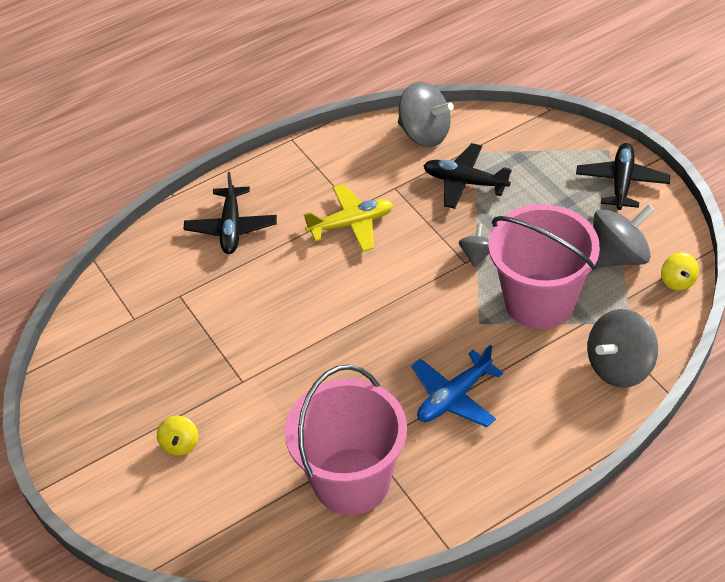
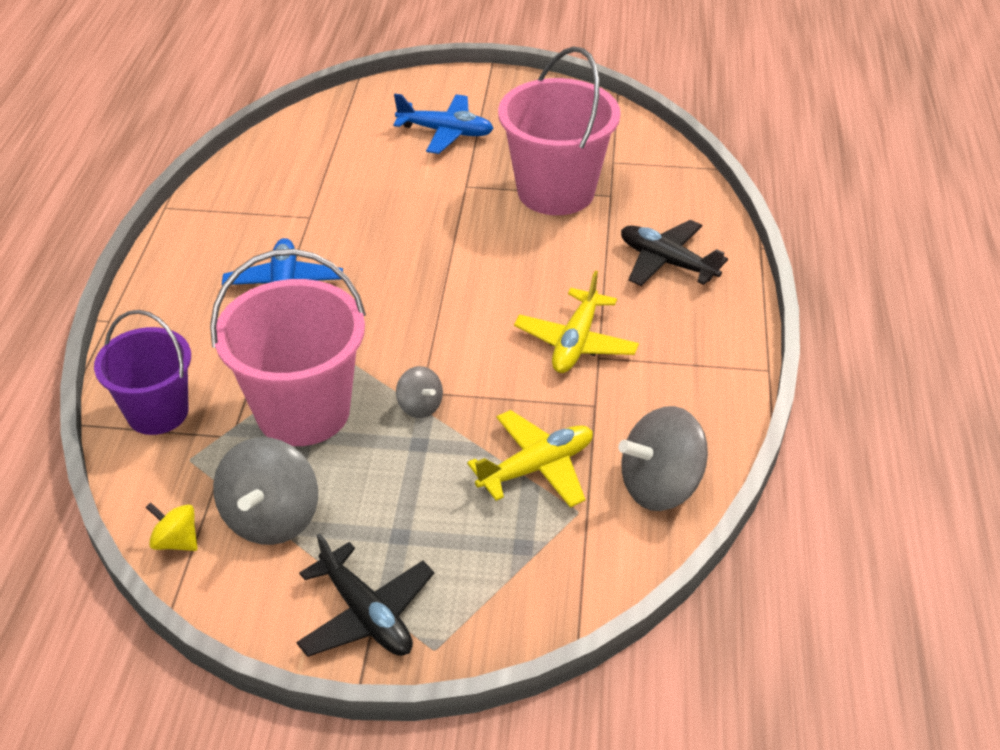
camera: 125 degrees right, 5 degrees down
yellow spinning top [157,416,198,456] -> blue plane [393,94,494,154]
pink bucket [285,365,407,515] -> pink bucket moved to [498,46,621,215]
black plane [423,143,512,209] -> yellow plane [467,410,593,508]
grey spinning top [587,309,658,388] -> purple bucket [94,310,191,435]

